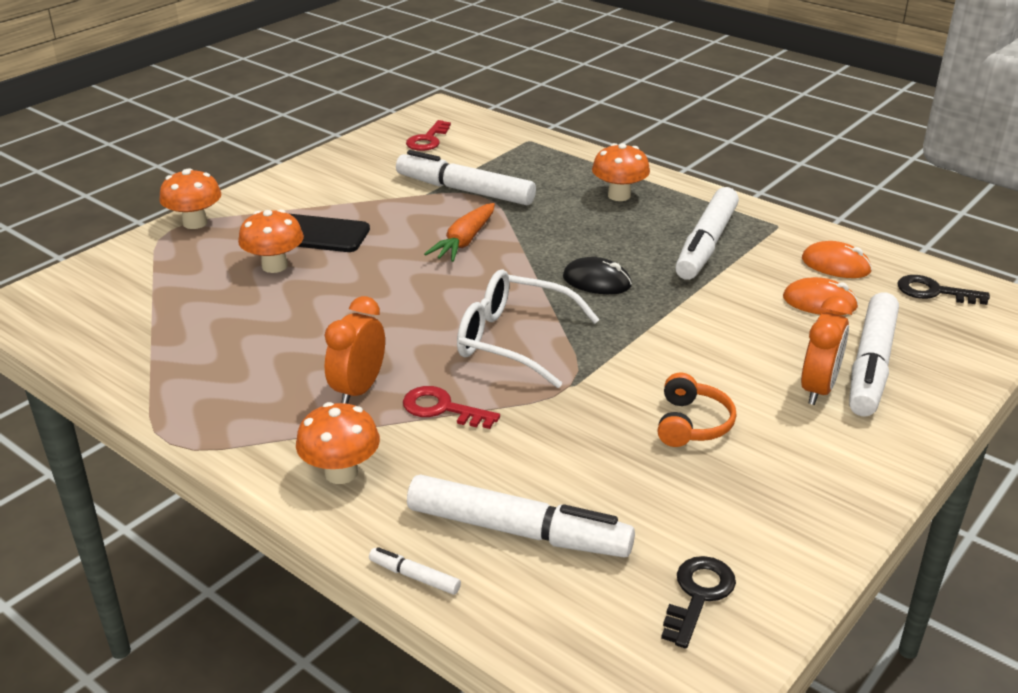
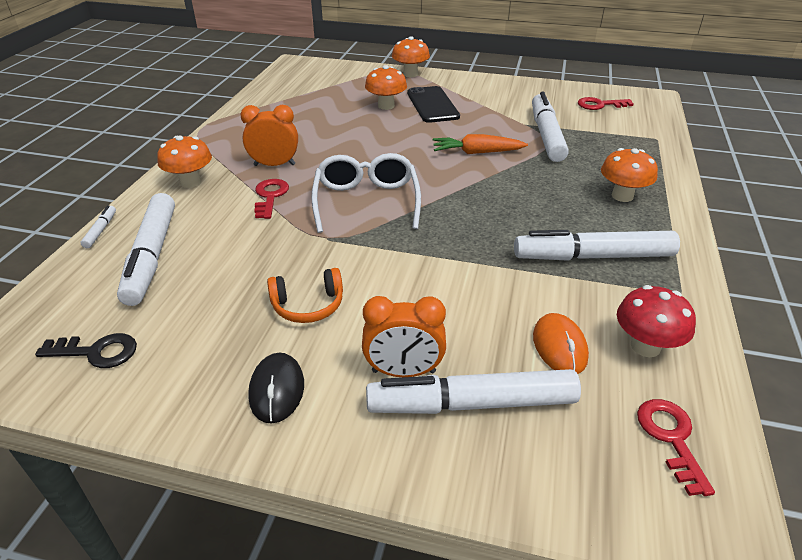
camera: 65 degrees right, 5 degrees up
black mouse [563,257,632,294] -> black mouse moved to [248,353,304,424]
orange mouse [802,241,872,278] -> red mushroom [617,285,696,357]
black key [897,275,990,305] -> red key [637,399,715,496]

